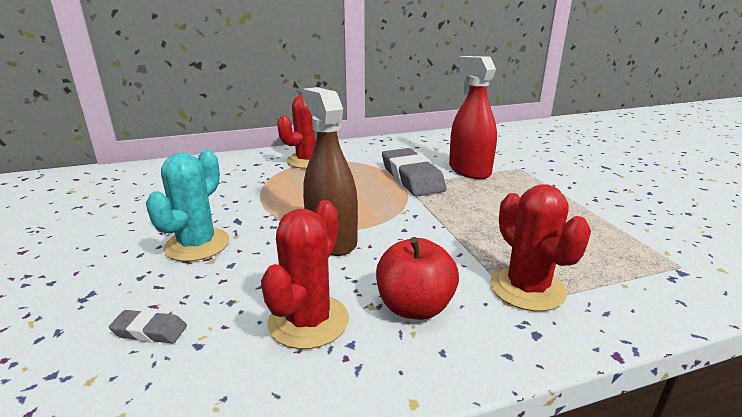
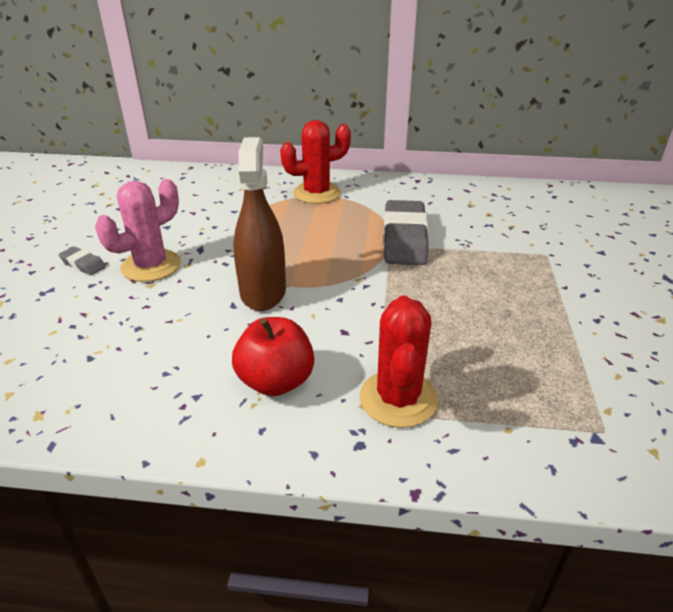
camera: 25 degrees right, 10 degrees up
grey eraser [109,310,187,343] -> grey eraser moved to [59,246,106,275]
turquoise cactus [146,150,230,262] -> pink cactus [95,179,181,282]
red cactus [261,200,349,349] -> none
red spray bottle [449,56,497,179] -> none

